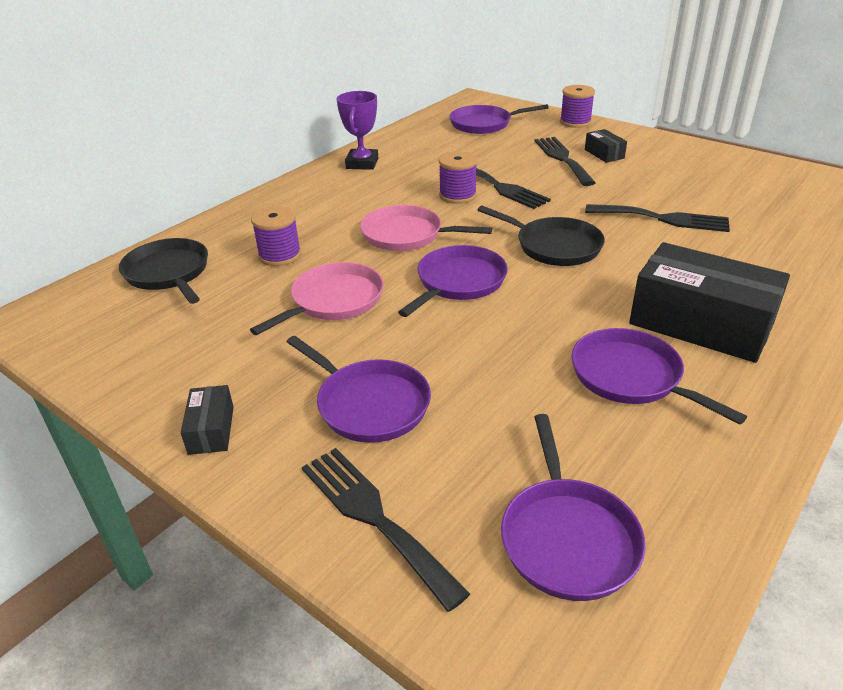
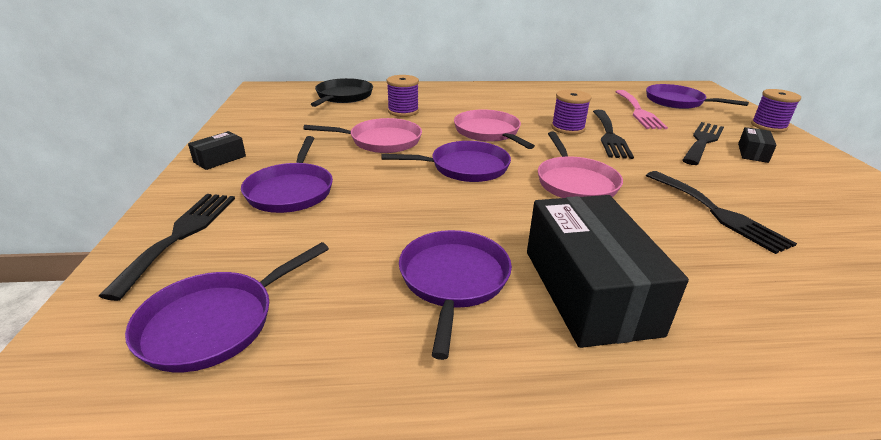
camera: 45 degrees right, 5 degrees down
purple trophy [336,91,378,170] -> none
black pan [478,206,605,266] -> pink pan [538,132,623,198]
none -> pink fork [615,90,668,129]

